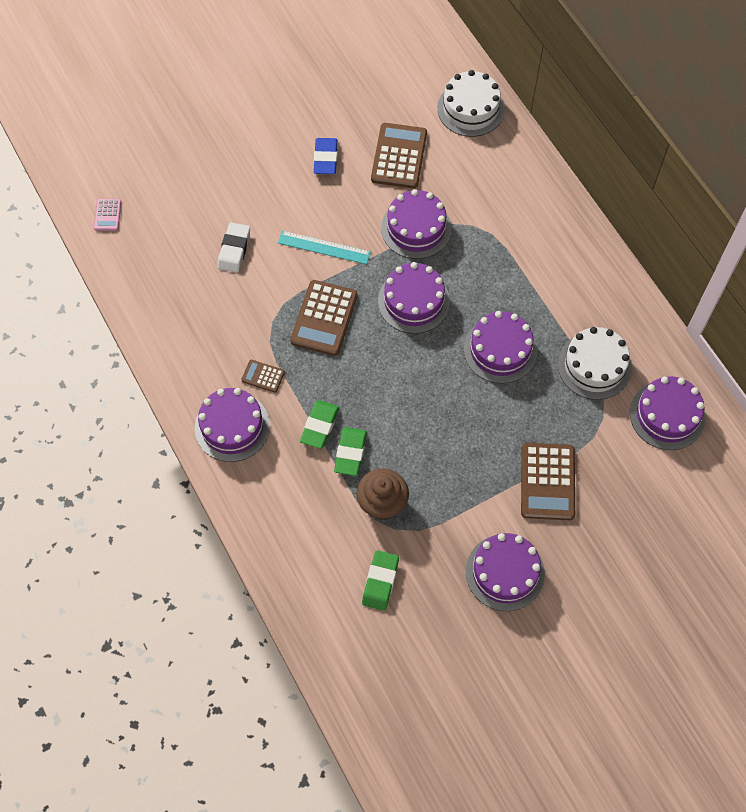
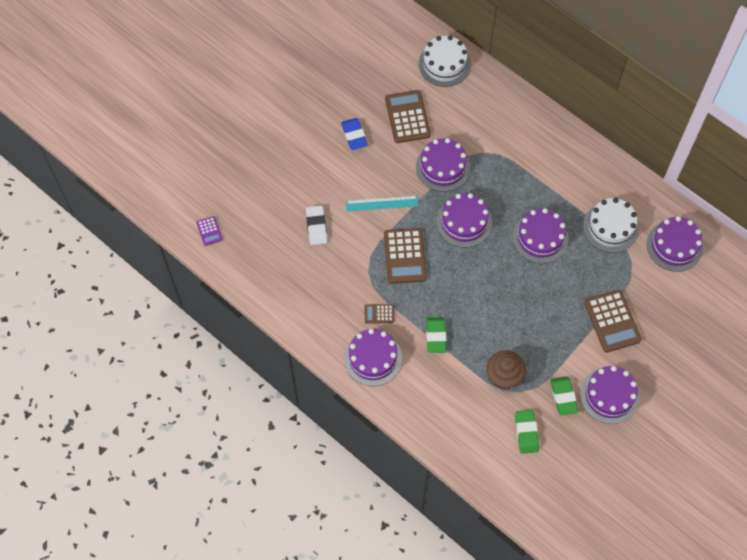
camera: 20 degrees left, 0 degrees up
pink calculator [94,199,121,231] -> purple calculator [197,216,222,246]
green eraser [334,427,367,476] -> green eraser moved to [551,376,578,416]

